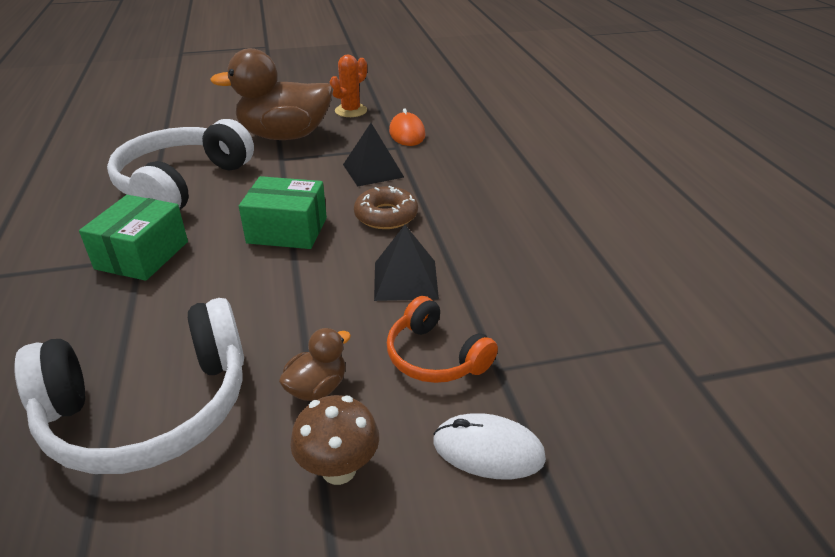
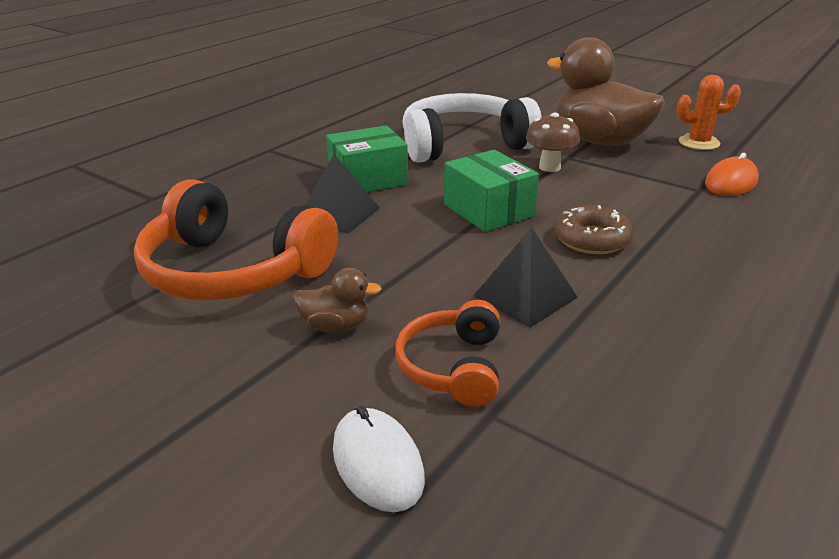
camera: 50 degrees right, 5 degrees down
white headphones [14,298,244,474] -> orange headphones [134,179,338,300]
brown mushroom [290,395,379,485] -> brown mushroom moved to [526,113,580,172]
black pyramid [343,123,405,187] -> black pyramid moved to [305,154,380,234]

